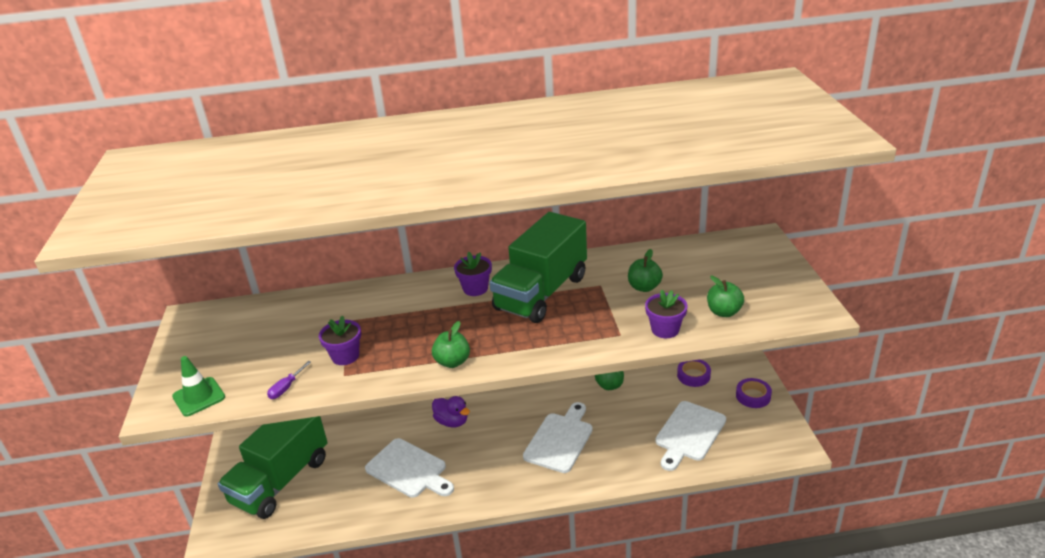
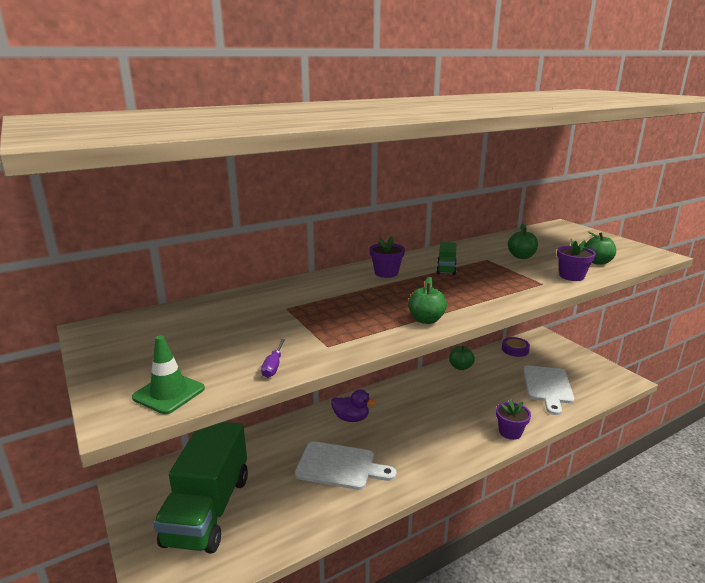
camera: 25 degrees left, 10 degrees down
purple flower pot [319,315,361,365] -> purple flower pot moved to [496,398,531,440]
green truck [489,212,587,323] -> green truck [436,242,457,275], size x0.40
white cutting board [523,402,593,473] -> none
purple tape [736,378,772,408] -> none

